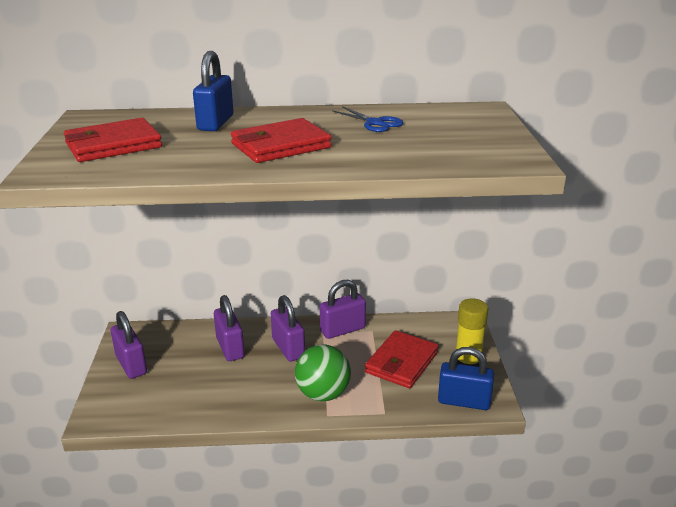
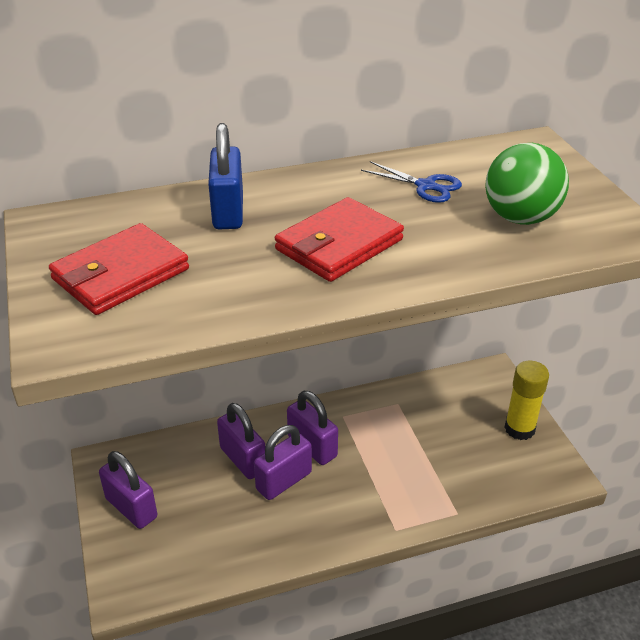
camera: 15 degrees left, 10 degrees up
green ball [295,344,351,401] -> green ball moved to [485,143,569,225]
purple padlock [320,280,366,339] -> purple padlock moved to [254,425,312,500]
red wallet [365,330,438,388] -> none
blue padlock [438,347,494,410] -> none

